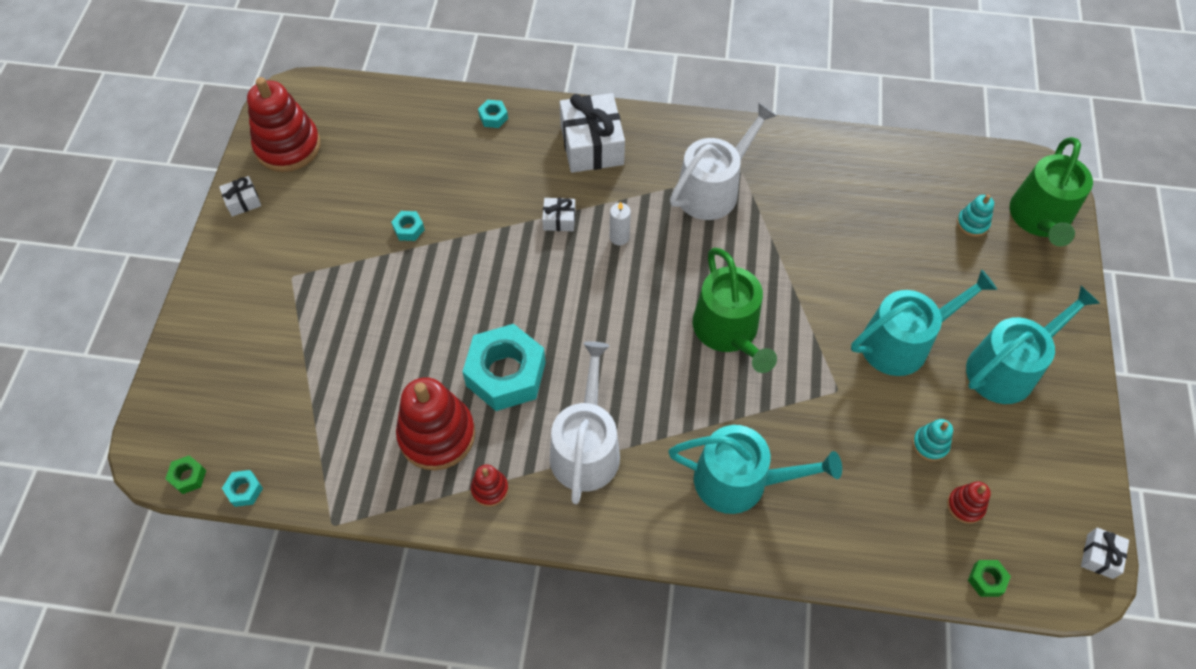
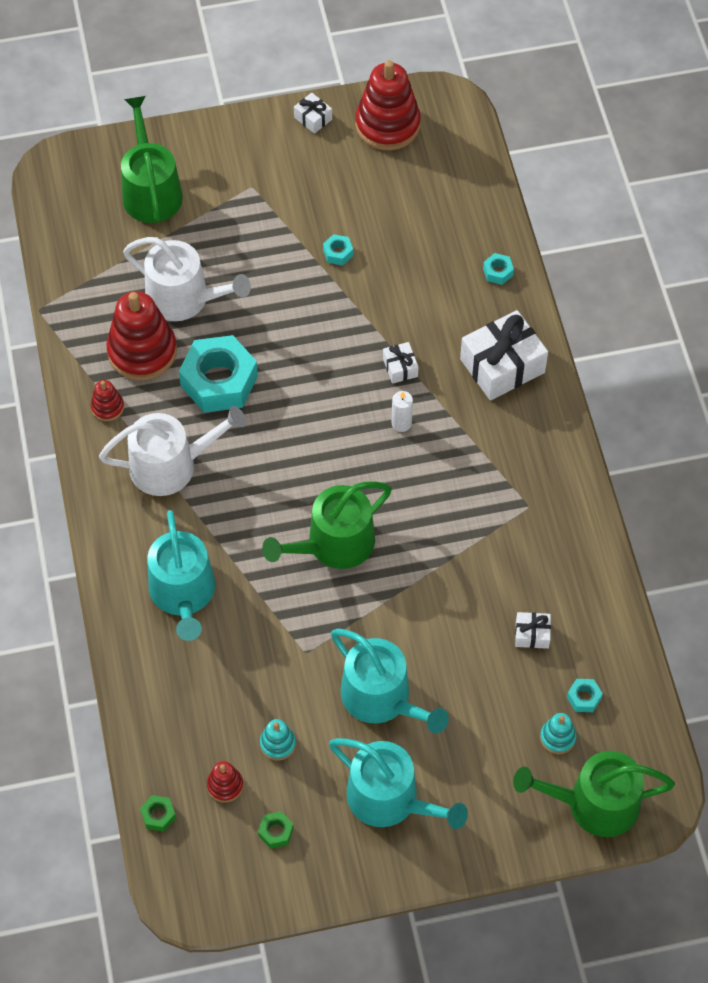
camera: 70 degrees right, 0 degrees up
green nut [165,455,206,494] -> green nut moved to [258,811,294,849]
turquoise nut [222,470,263,507] -> turquoise nut moved to [567,679,603,712]
white watering can [670,103,777,220] -> white watering can moved to [123,237,251,321]
white gift [1081,528,1129,579] -> white gift moved to [515,612,551,649]
none -> green watering can [121,96,183,223]

